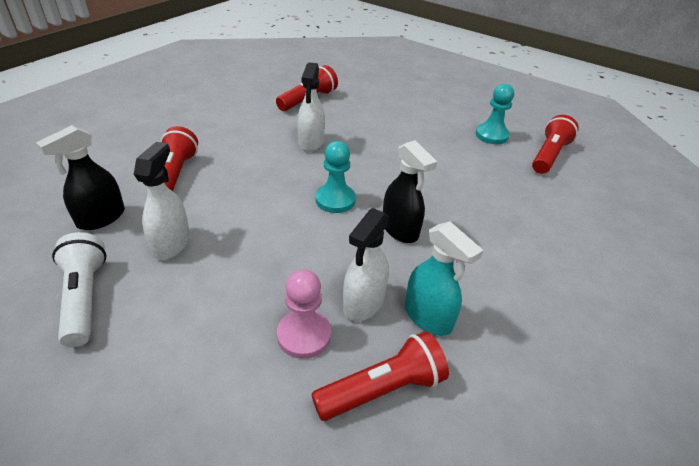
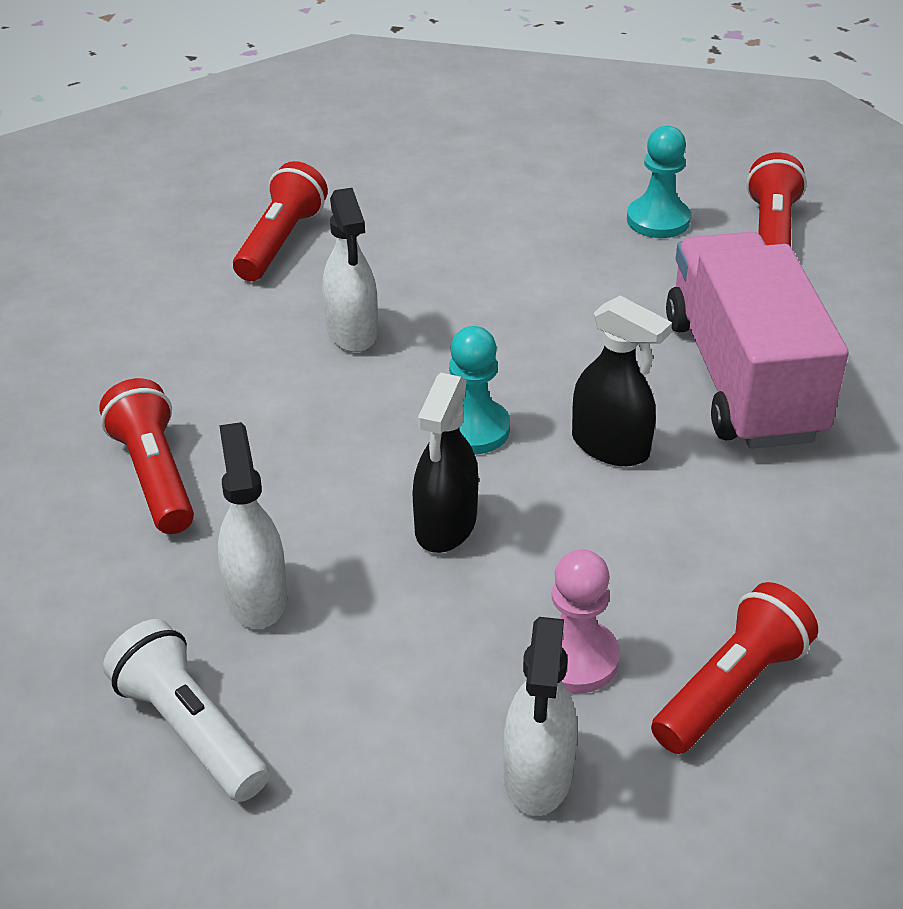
camera: 20 degrees left, 0 degrees up
black spray bottle [36,125,125,230] -> black spray bottle moved to [413,373,479,553]
white spray bottle [343,208,389,321] -> white spray bottle moved to [503,617,577,816]
turquoise spray bottle [405,222,483,336] -> none
none -> pink truck [666,232,849,449]

